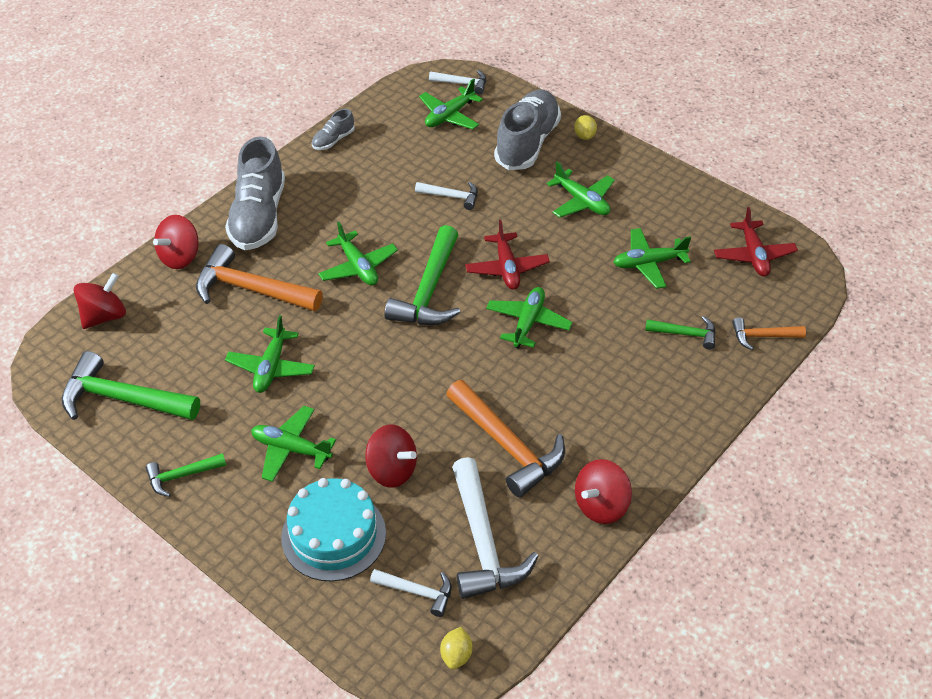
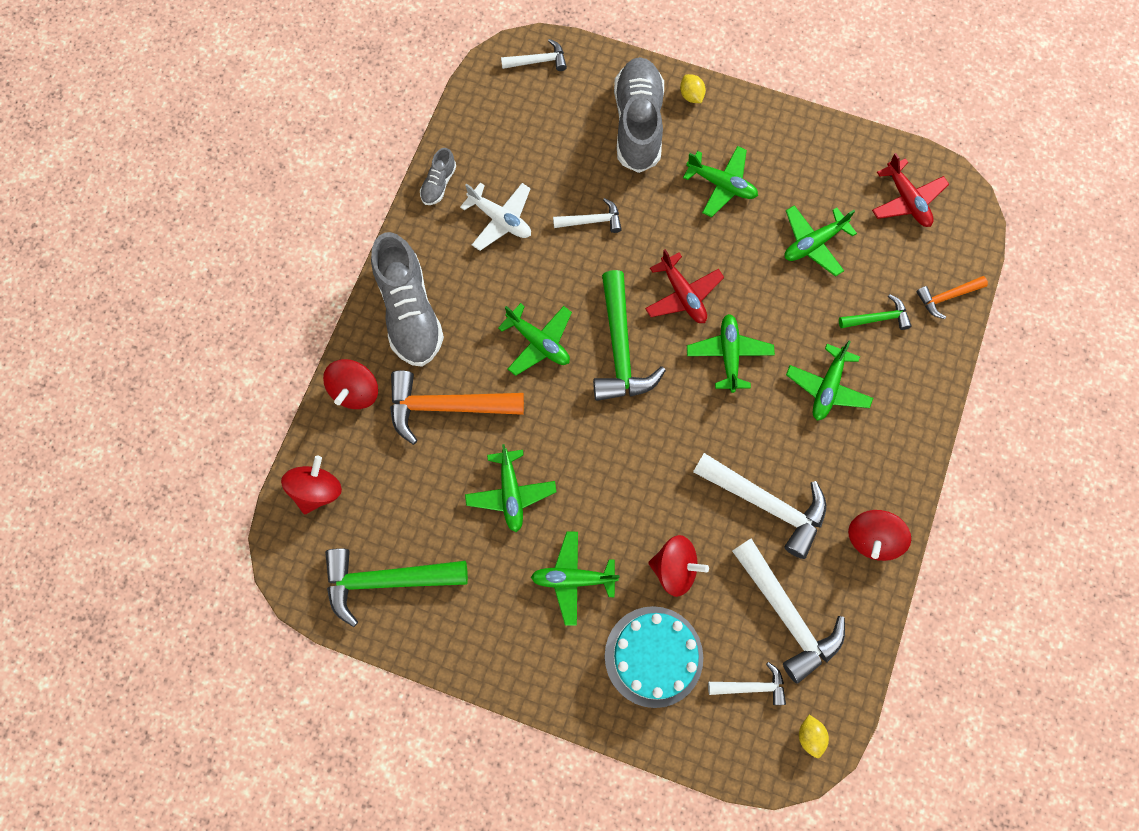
camera: 20 degrees left, 25 degrees up
green hammer [146,453,226,497] -> none
green plane [419,78,483,129] -> green plane moved to [786,341,873,420]
orange hammer [446,380,565,497] -> white hammer [693,453,826,559]
none -> white plane [460,182,531,251]

